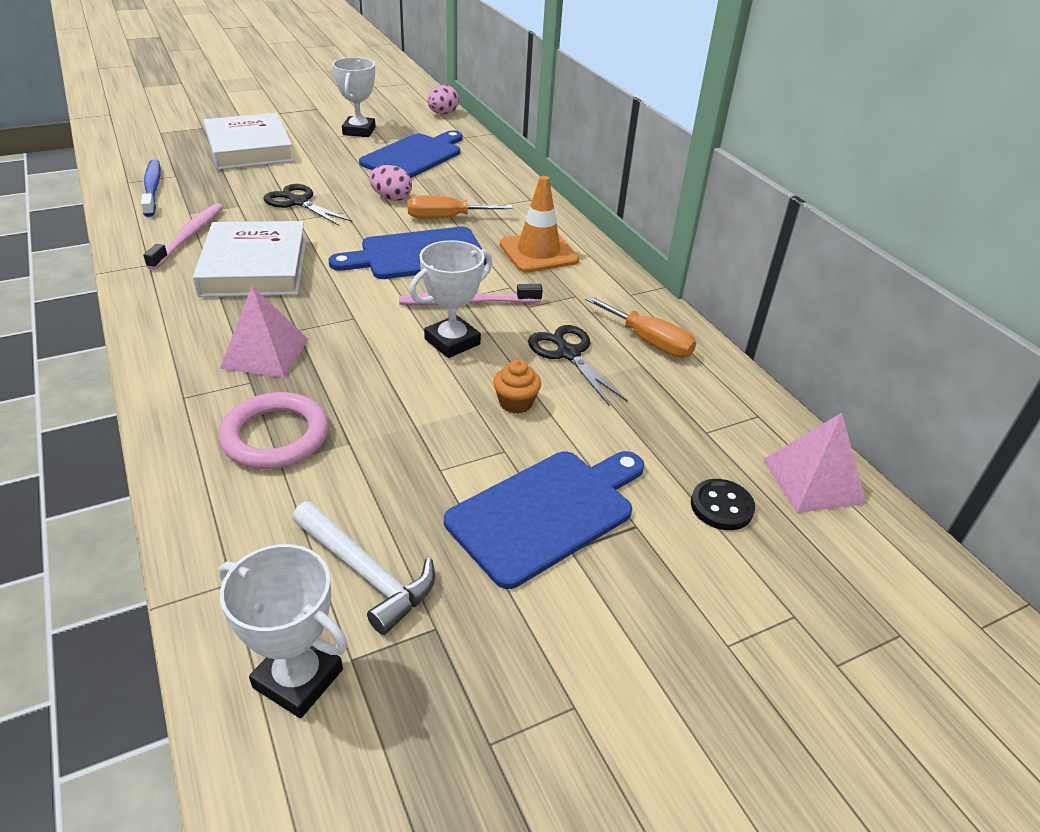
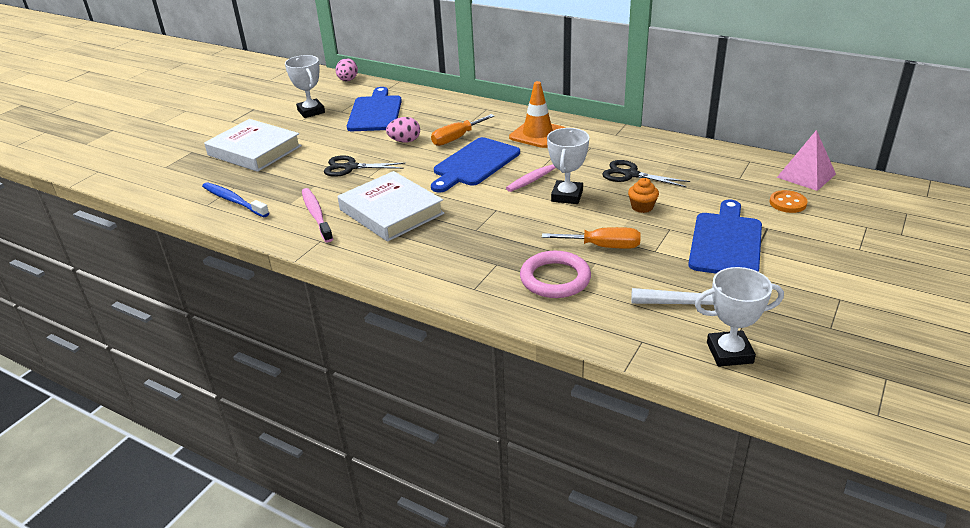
camera: 30 degrees left, 5 degrees down
pink pyramid [220,286,308,378] -> none
orange screwdriver [585,296,696,358] -> orange screwdriver moved to [542,227,641,249]
black button [691,479,755,530] -> orange button [770,190,808,213]

